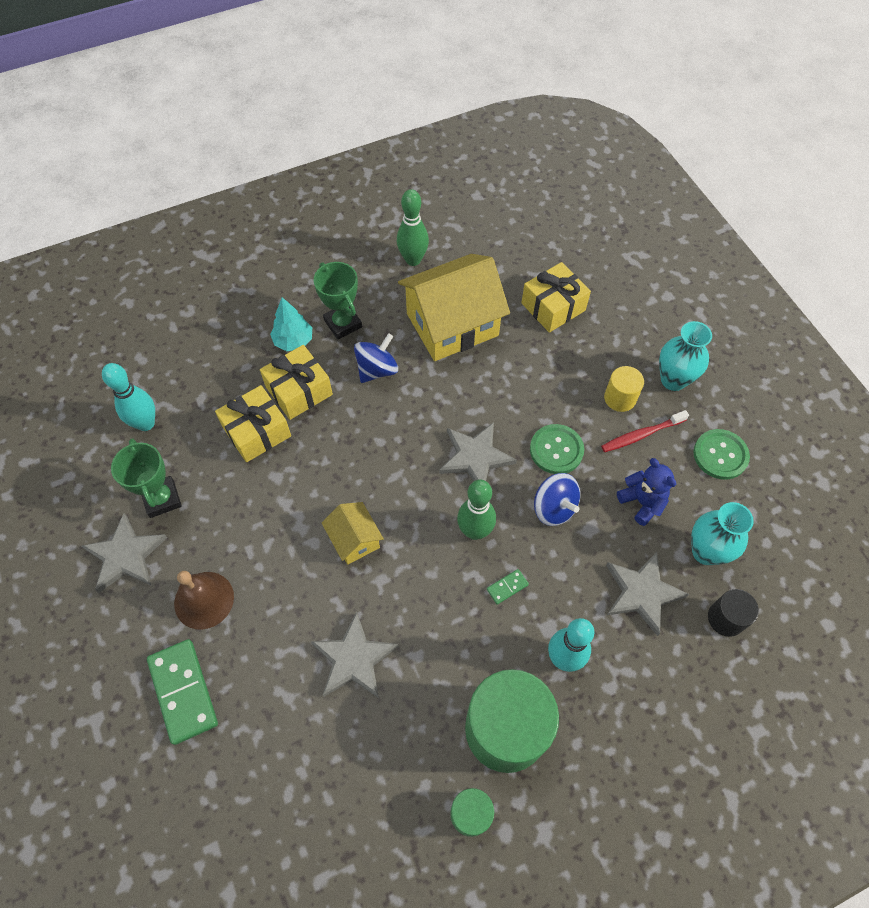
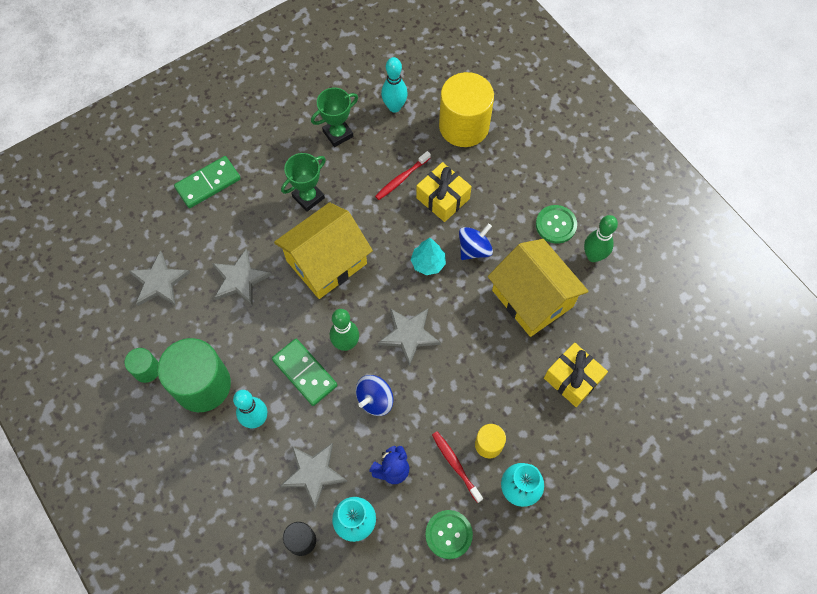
camera: 80 degrees right, 5 degrees up
grey star [82,513,167,593] -> grey star moved to [129,251,190,306]
brown bell [174,571,234,630] -> none
yellow gift [215,385,291,462] -> red toothbrush [375,151,431,200]
turquoise tree [270,298,312,351] -> turquoise tree moved to [411,238,446,275]
green trophy [314,262,362,340] -> green trophy moved to [281,153,326,212]
yellow house [322,502,384,565] -> yellow house [274,202,373,299], size x2.05
blue spinning top [354,333,398,383] -> blue spinning top turned 75 degrees counterclockwise [459,223,493,260]
green domino [487,569,529,604] -> green domino [272,339,337,406], size x2.24
green button [530,424,584,474] -> green button moved to [536,205,577,244]
none -> yellow cylinder [439,72,494,147]

